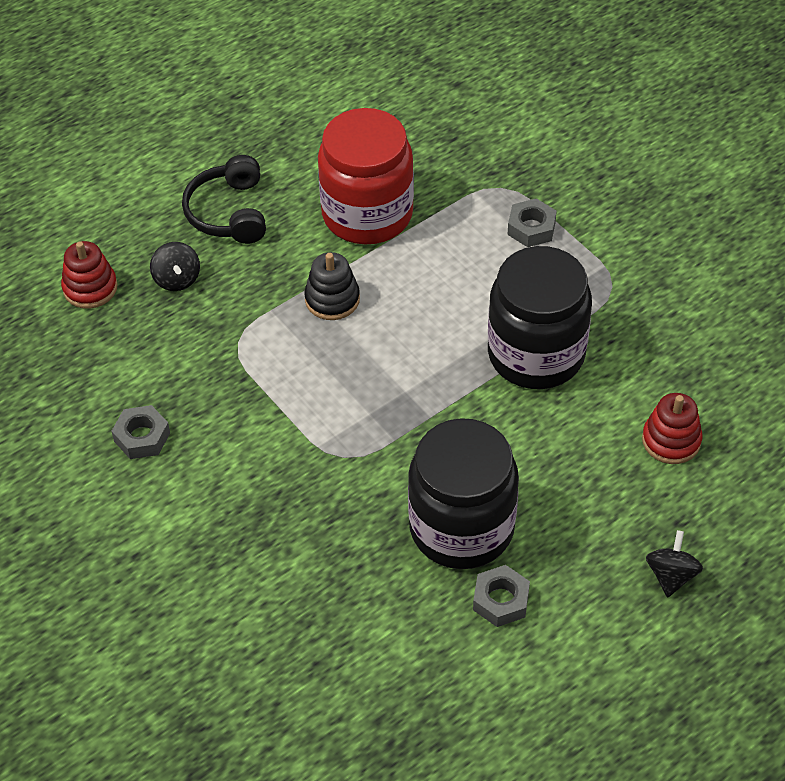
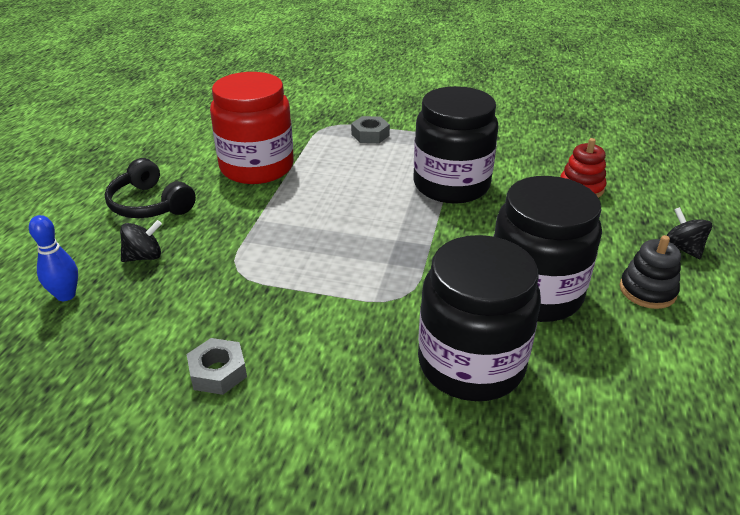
camera: 40 degrees left, 15 degrees down
red stacking toy [61,241,118,309] -> blue bowling pin [29,215,78,301]
black spinning top [150,242,200,291] -> black spinning top turned 60 degrees counterclockwise [120,220,162,262]
black stacking toy [304,252,360,320] -> black stacking toy moved to [620,235,681,309]
grey nut [473,565,530,627] -> none
none -> black jar [418,235,541,401]

